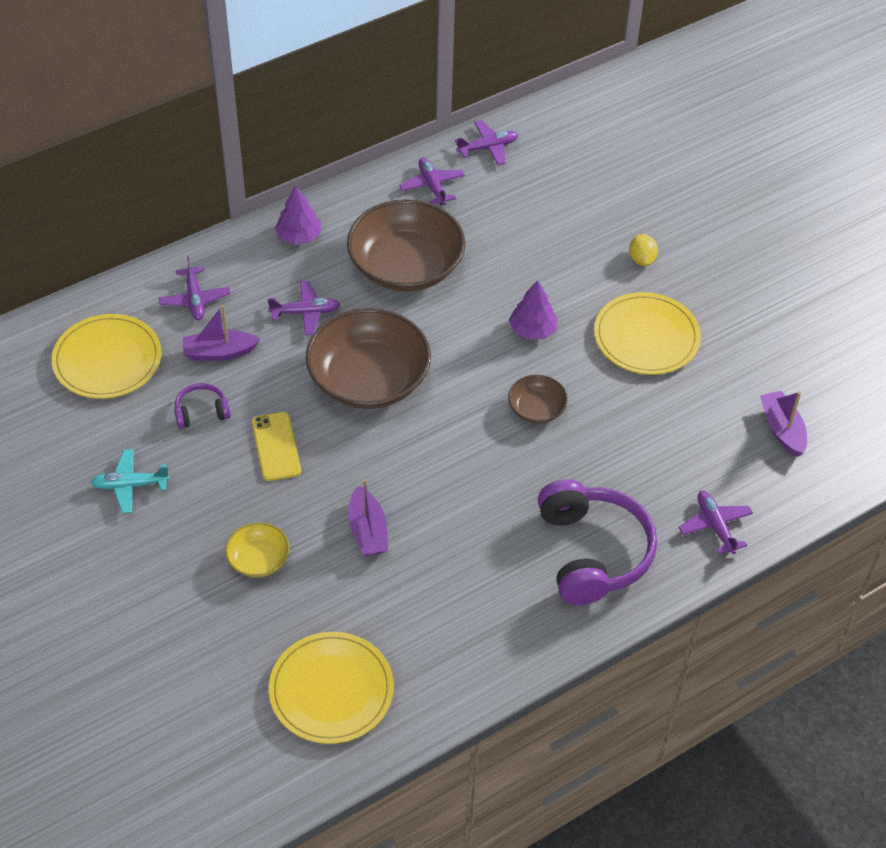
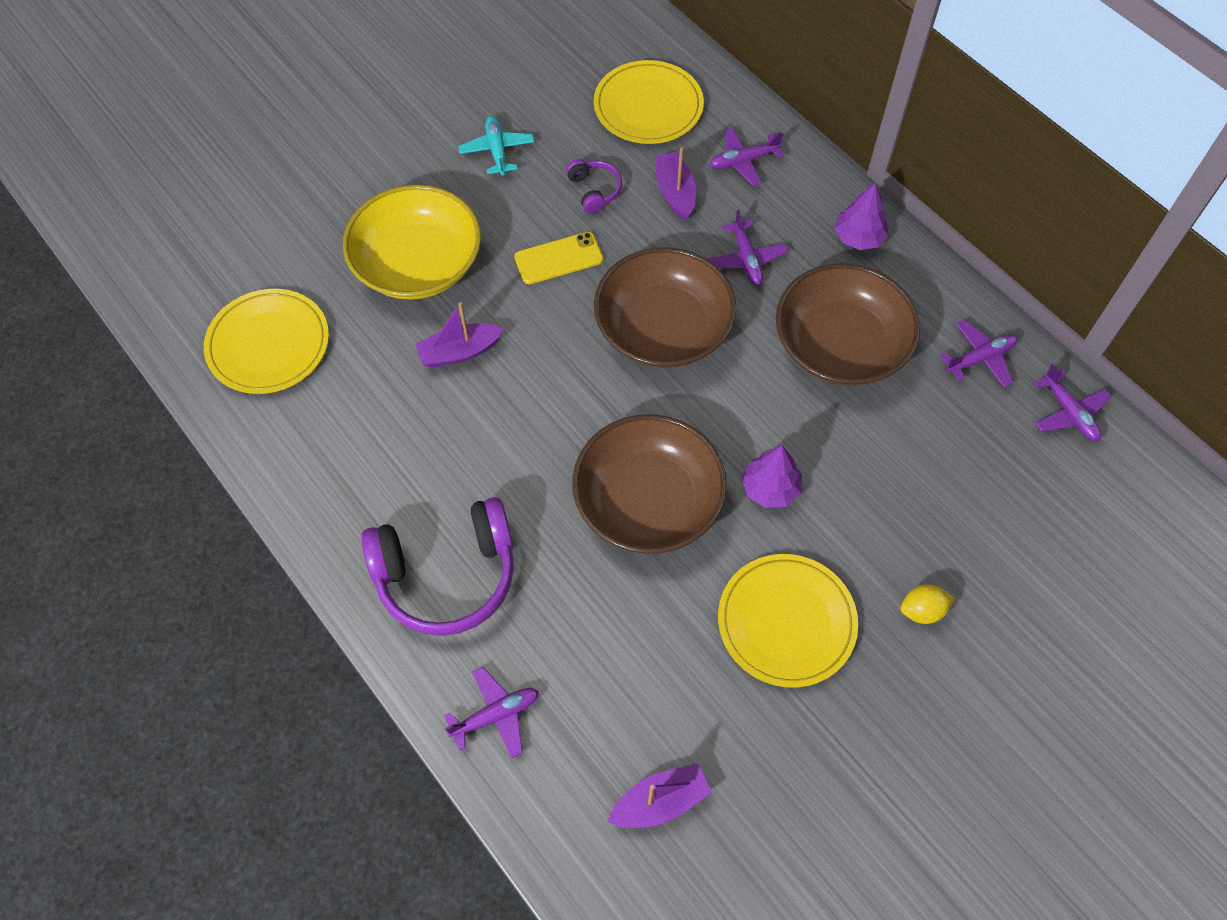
camera: 85 degrees right, 10 degrees up
yellow bowl [225,522,290,577] -> yellow bowl [343,185,481,300], size x2.10
brown bowl [508,375,568,424] -> brown bowl [572,414,727,554], size x2.10

